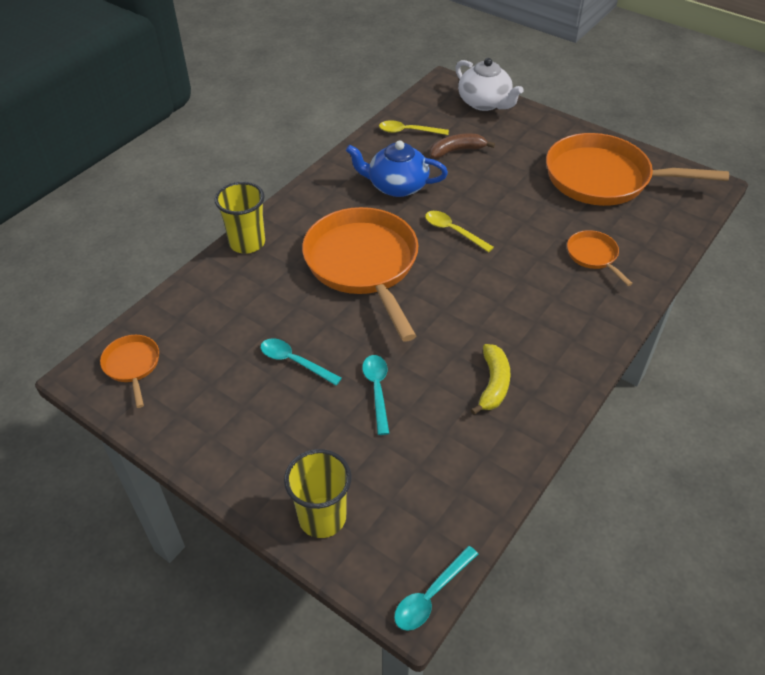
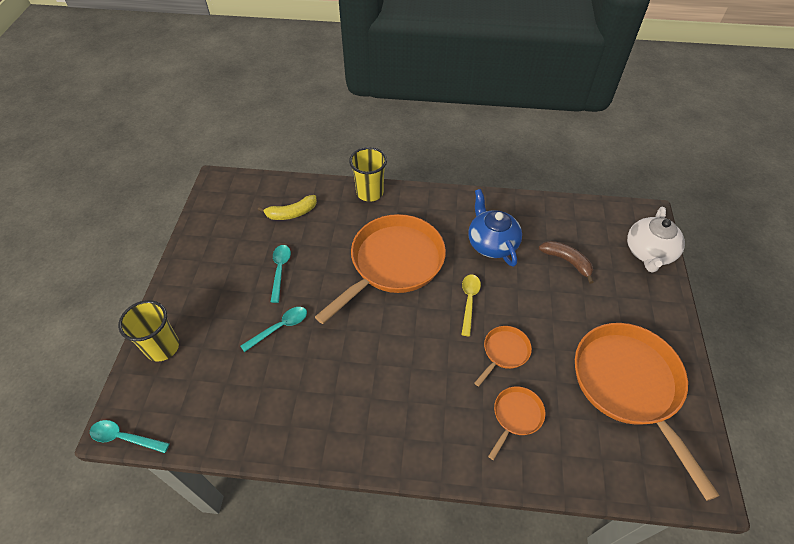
camera: 60 degrees right, 5 degrees up
orange pan [100,335,159,408] -> orange pan moved to [474,326,532,387]
yellow spoon [379,120,449,135] -> none
yellow banana [471,344,511,415] -> yellow banana moved to [258,195,317,220]

